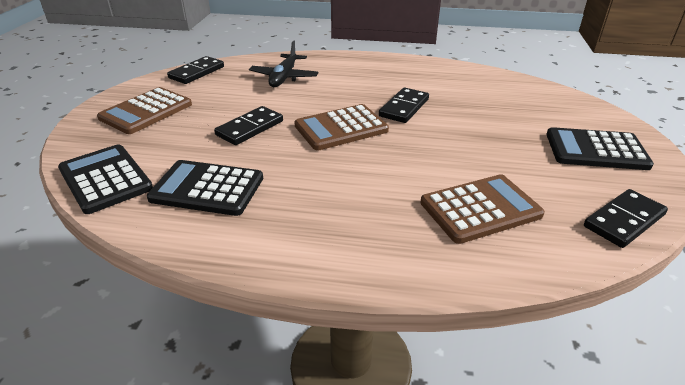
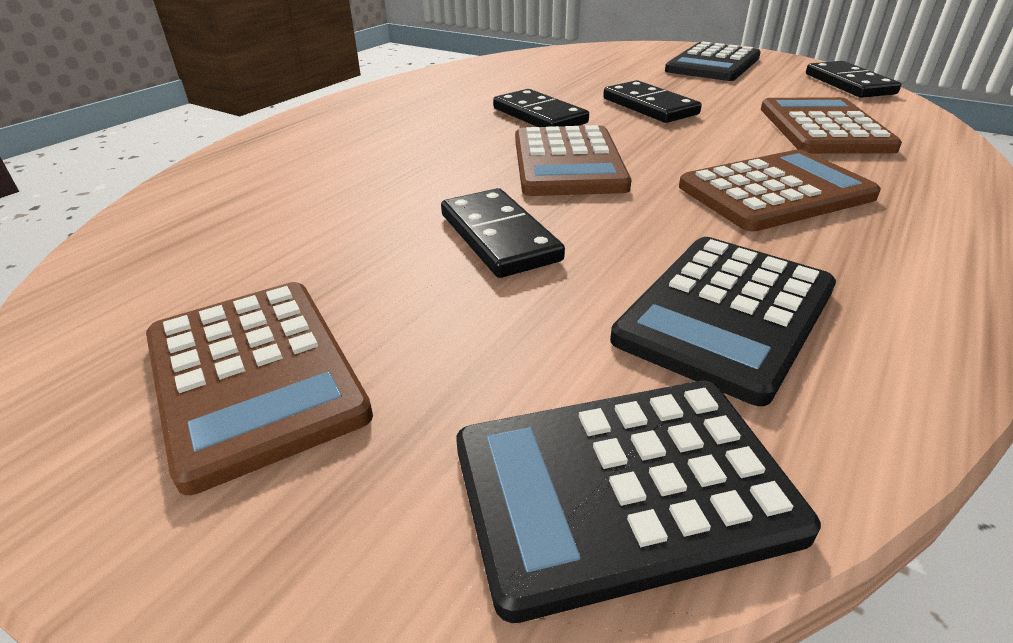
camera: 65 degrees left, 0 degrees up
black domino [167,56,224,84] -> black domino moved to [603,80,702,123]
black plane [249,40,319,87] -> none
none -> brown calculator [679,149,881,232]

